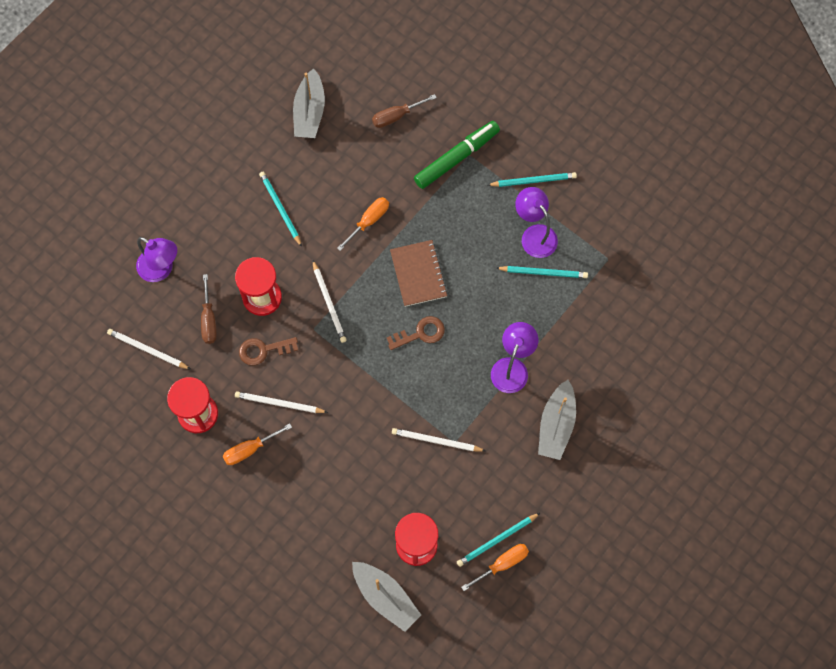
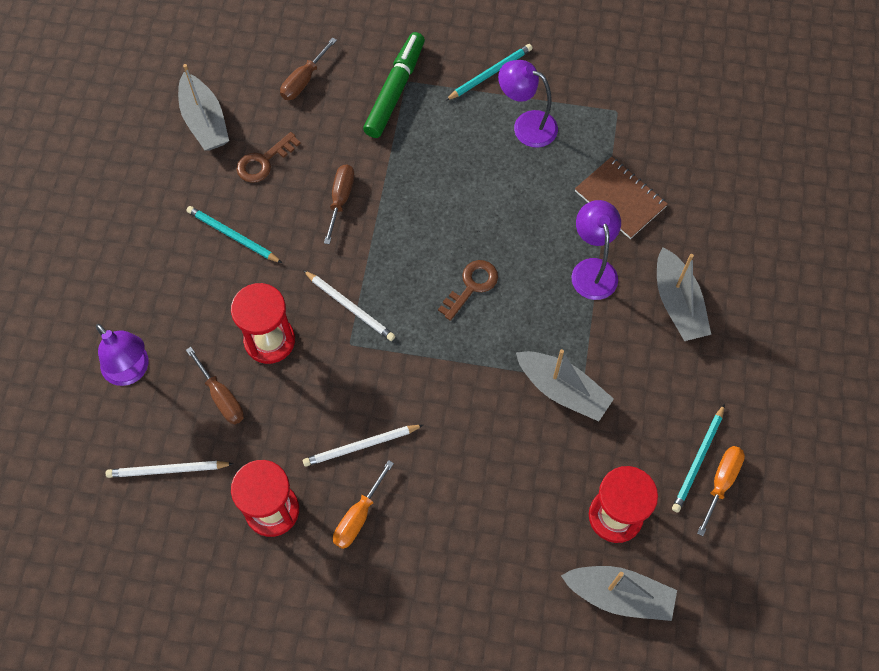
camera: 30 degrees left, 5 degrees down
purple lamp [136,237,177,282] -> purple lamp turned 45 degrees clockwise [96,324,148,386]
brown key [239,337,298,366] -> brown key moved to [236,132,301,183]
orange screwdriver [337,197,389,251] -> brown screwdriver [324,164,355,244]
brown notebook [390,240,448,307] -> brown notebook moved to [575,157,668,239]
white pencil [392,428,486,451] -> grey boat [516,349,614,421]
turquoise pencil [496,266,588,278] -> none

